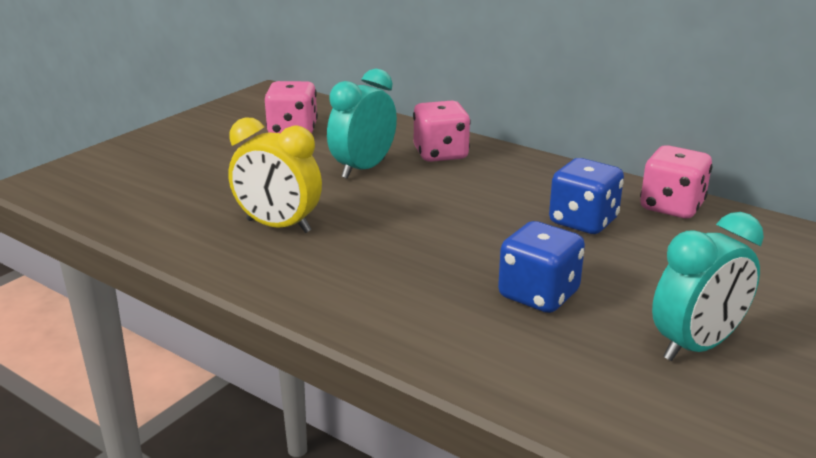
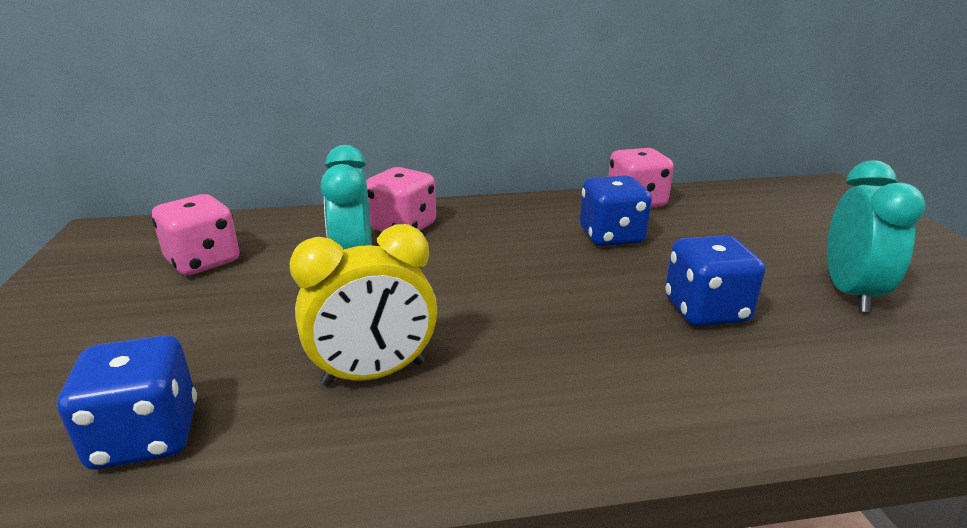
camera: 45 degrees left, 0 degrees up
none -> blue dice [58,335,197,470]

